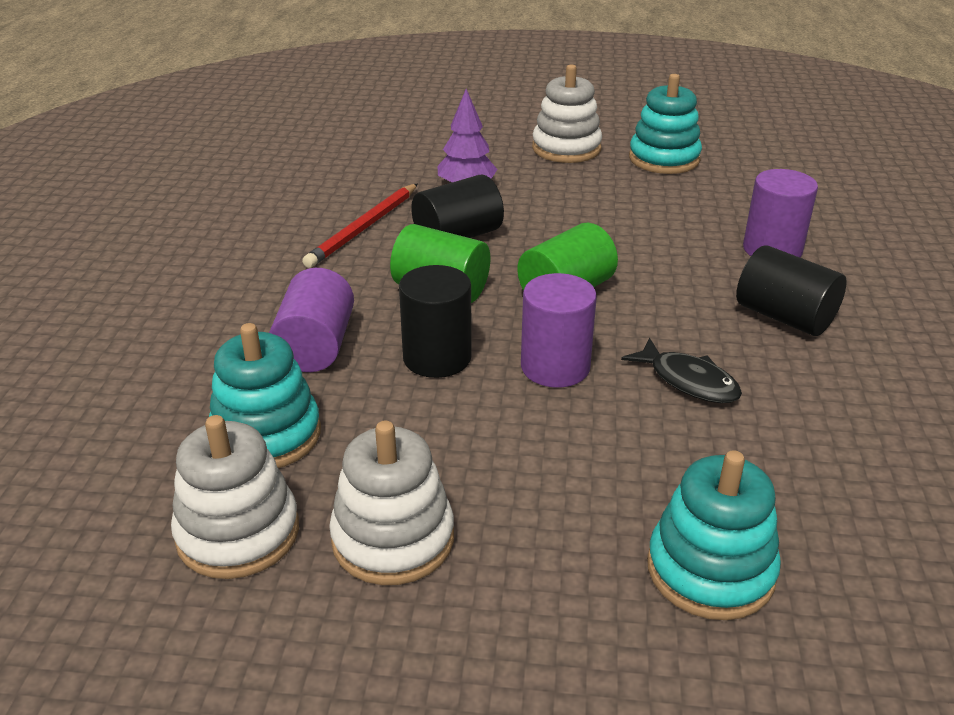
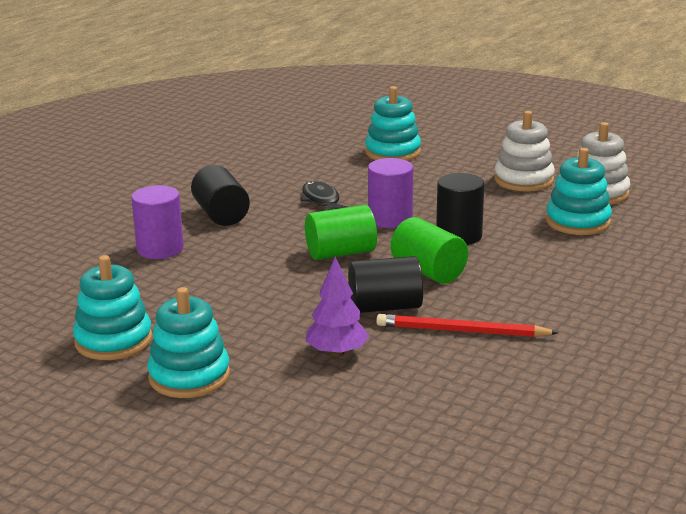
camera: 155 degrees left, 10 degrees down
purple cylinder [269,268,354,372] -> none
red pencil [302,184,417,268] -> red pencil turned 135 degrees counterclockwise [376,314,559,337]
white stacking toy [532,64,602,163] -> turquoise stacking toy [147,287,230,398]

